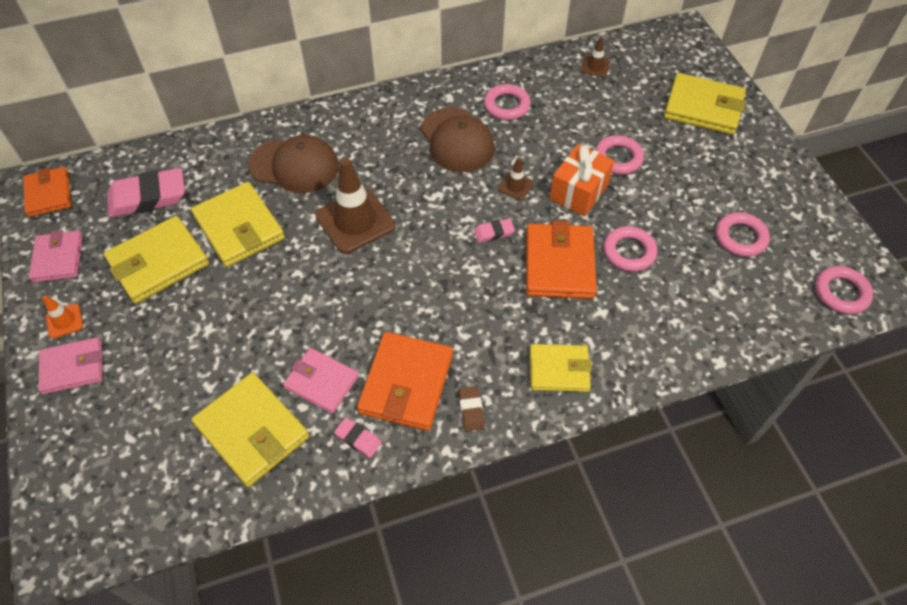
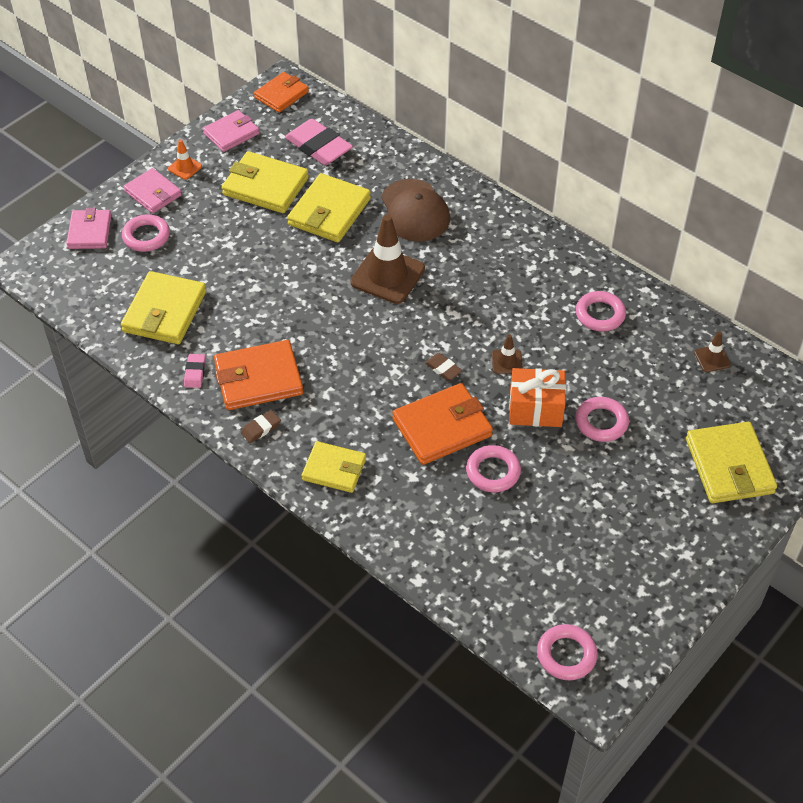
camera: 60 degrees right, 5 degrees down
pink wallet [283,348,359,414] -> pink wallet moved to [66,208,111,249]
brown cap [420,107,495,172] -> none
pink eraser [474,218,515,242] -> brown eraser [425,353,462,381]
yellow wallet [530,344,592,392] -> yellow wallet turned 45 degrees counterclockwise [301,441,366,493]
pink ring [716,212,770,257] -> pink ring moved to [122,214,170,252]

